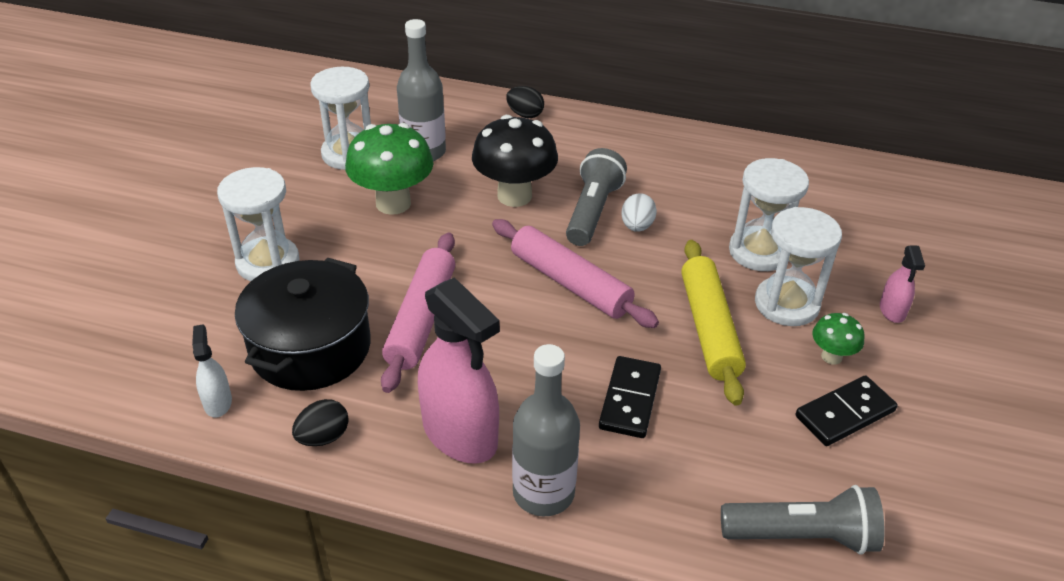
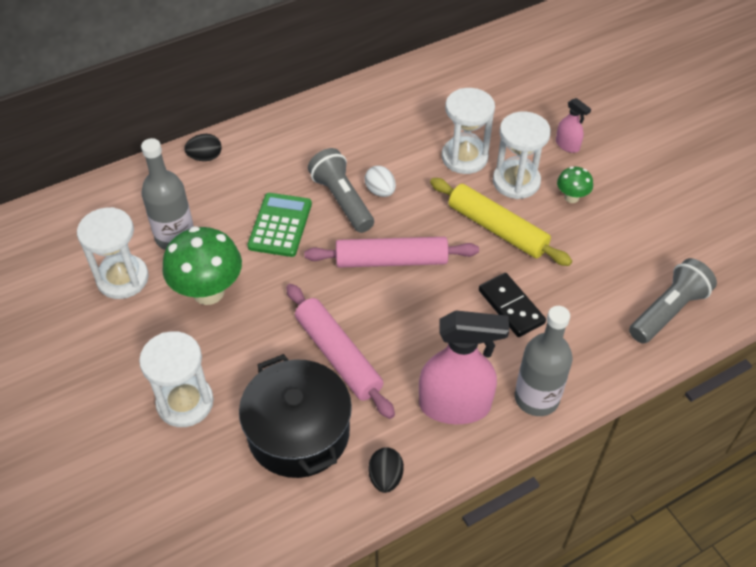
camera: 45 degrees left, 10 degrees up
white spray bottle [192,325,232,417] -> none
black mushroom [472,115,558,207] -> green calculator [247,193,312,257]
black domino [796,375,897,446] -> none

